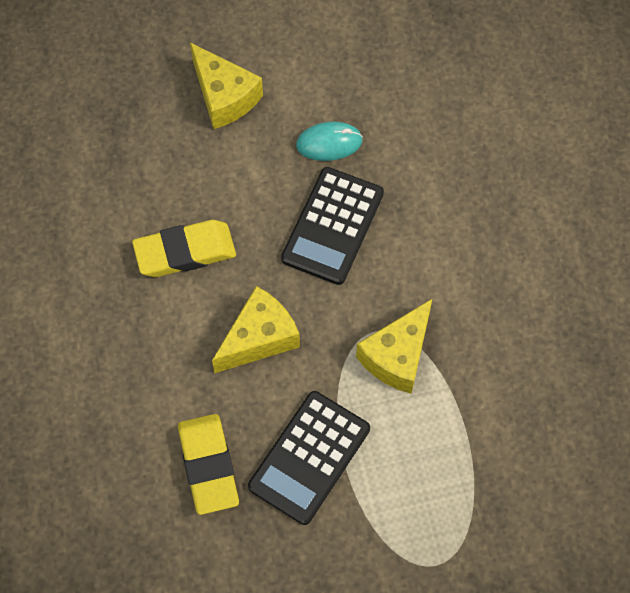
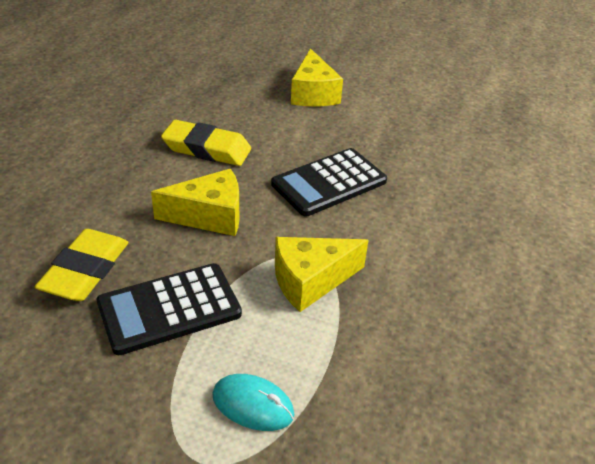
camera: 30 degrees right, 25 degrees down
turquoise mouse [296,122,363,161] -> turquoise mouse moved to [212,374,294,431]

